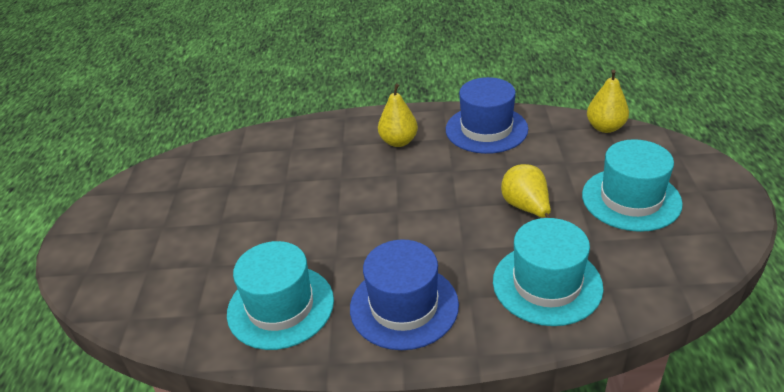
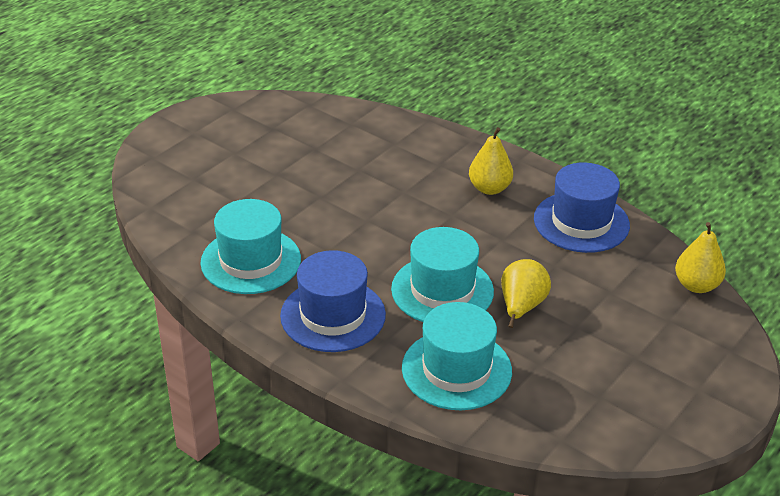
camera: 35 degrees right, 0 degrees up
turquoise hat [582,139,683,232] -> turquoise hat moved to [391,227,494,322]

